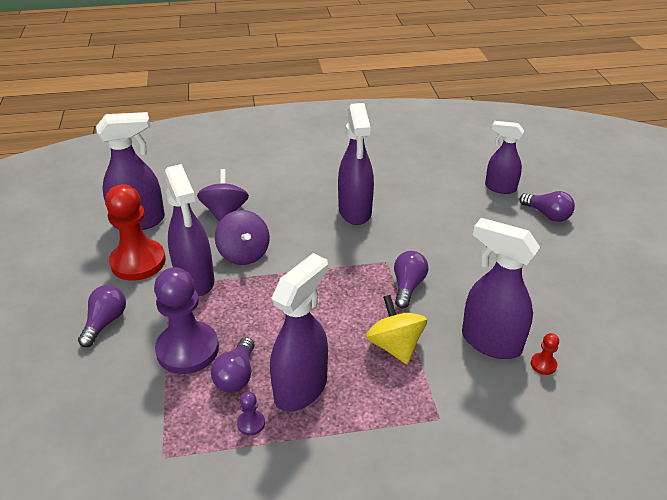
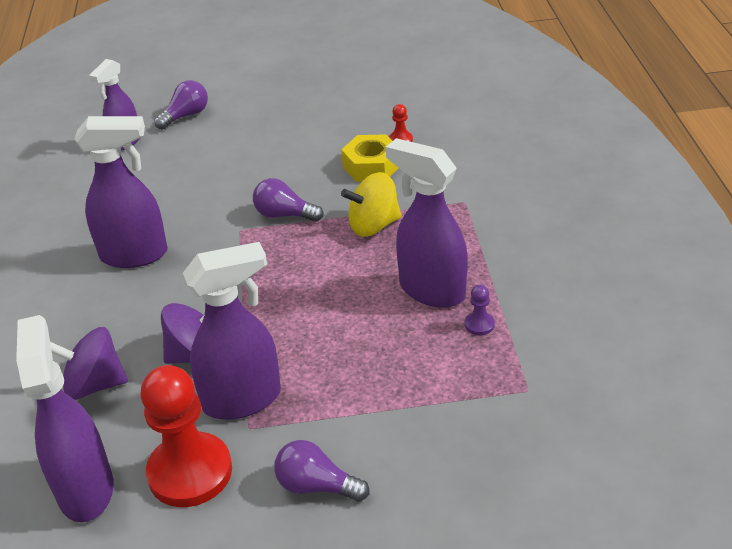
camera: 85 degrees left, 0 degrees up
purple pawn [154,267,219,374] -> none
purple light bulb [211,337,255,392] -> none
purple spray bottle [462,218,540,359] -> yellow nut [341,134,398,182]

